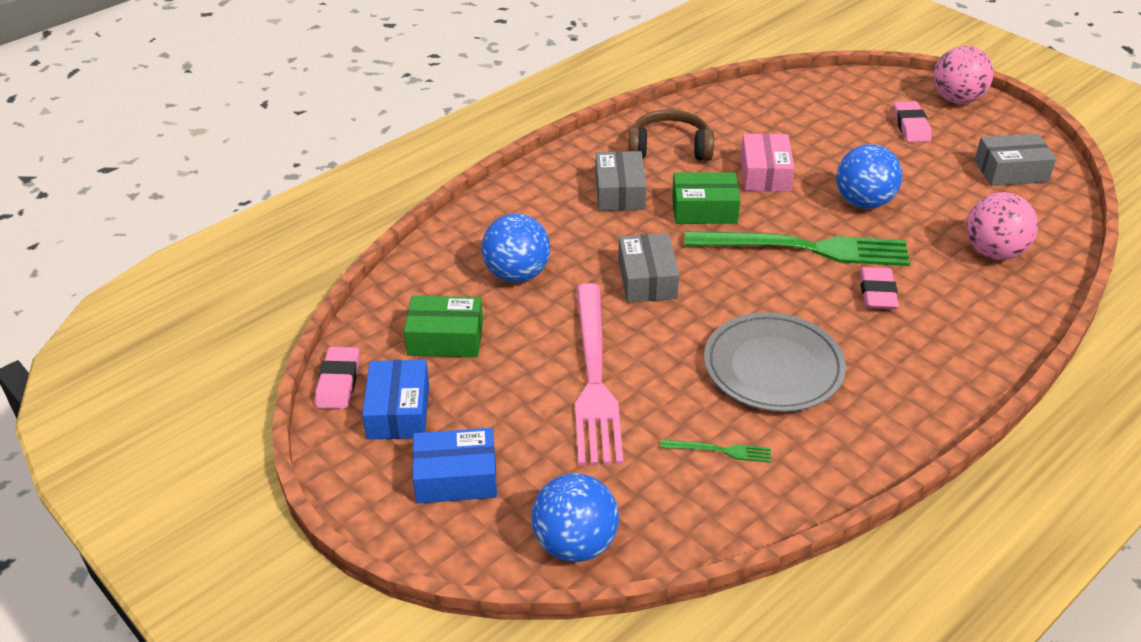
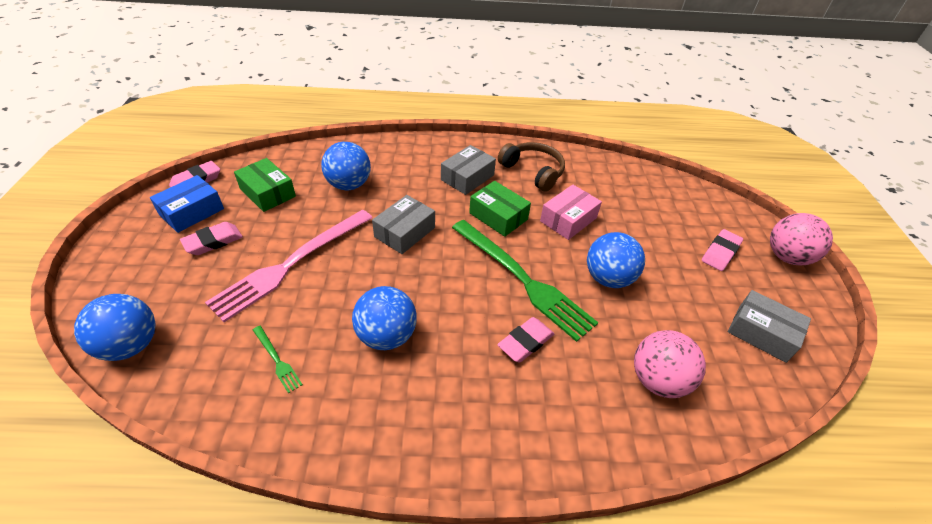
camera: 40 degrees right, 5 degrees up
blue box [413,428,497,503] -> none
grey plate [704,312,846,412] -> blue ball [352,286,417,350]
none -> pink eraser [180,222,243,255]

